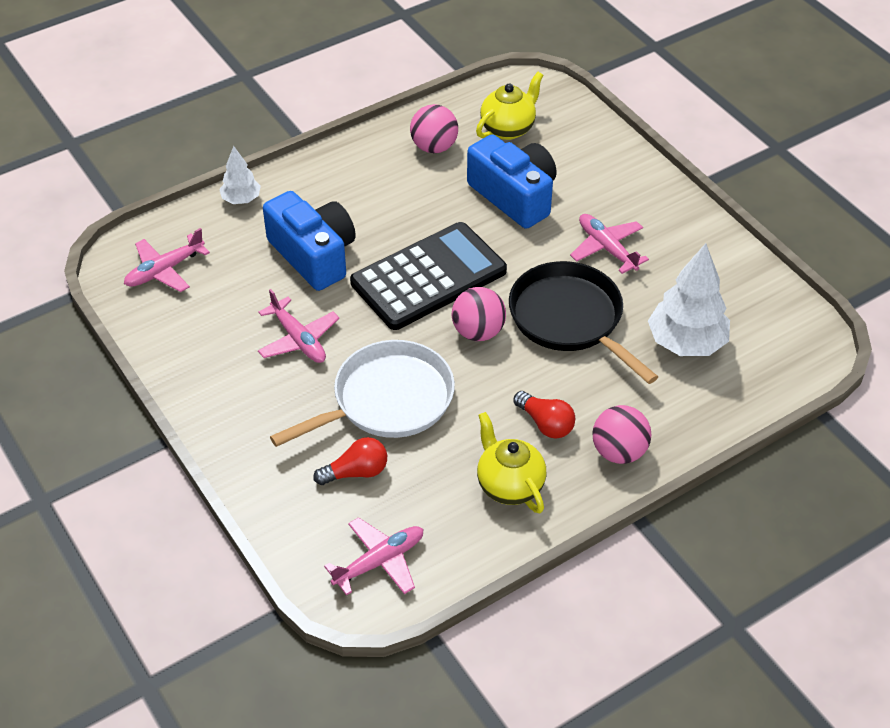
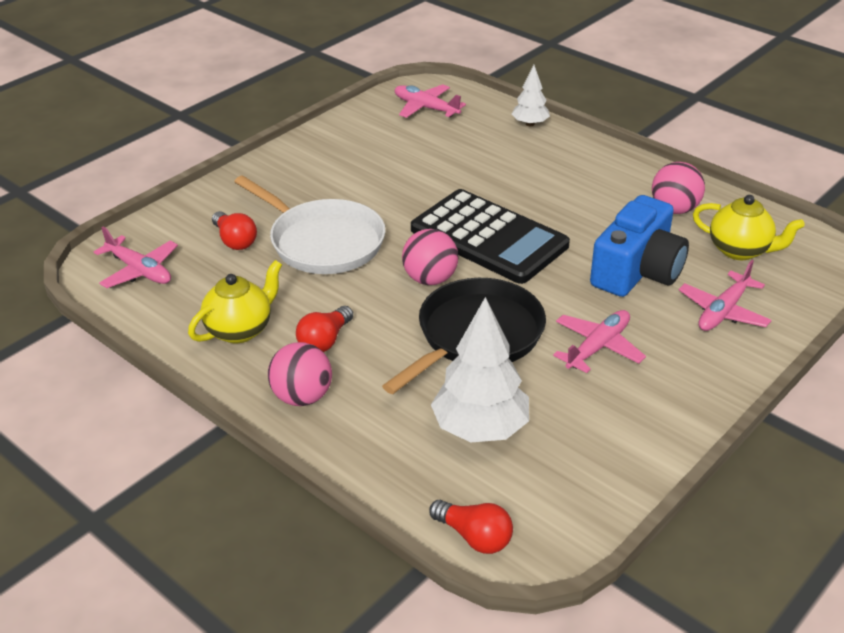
camera: 75 degrees right, 10 degrees down
pink plane [258,289,339,363] -> pink plane moved to [679,260,772,331]
blue camera [263,191,356,291] -> none
none -> red light bulb [429,500,513,554]

